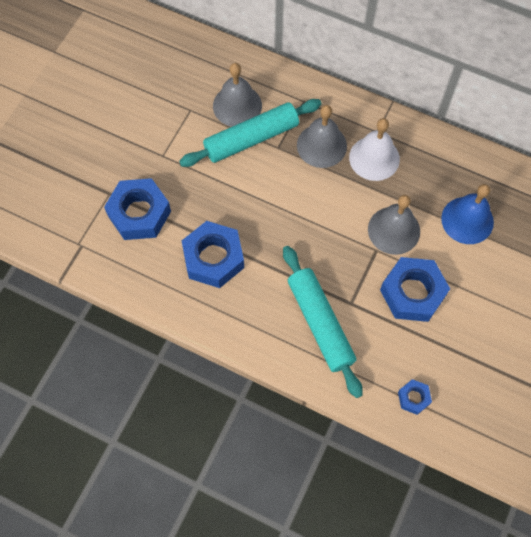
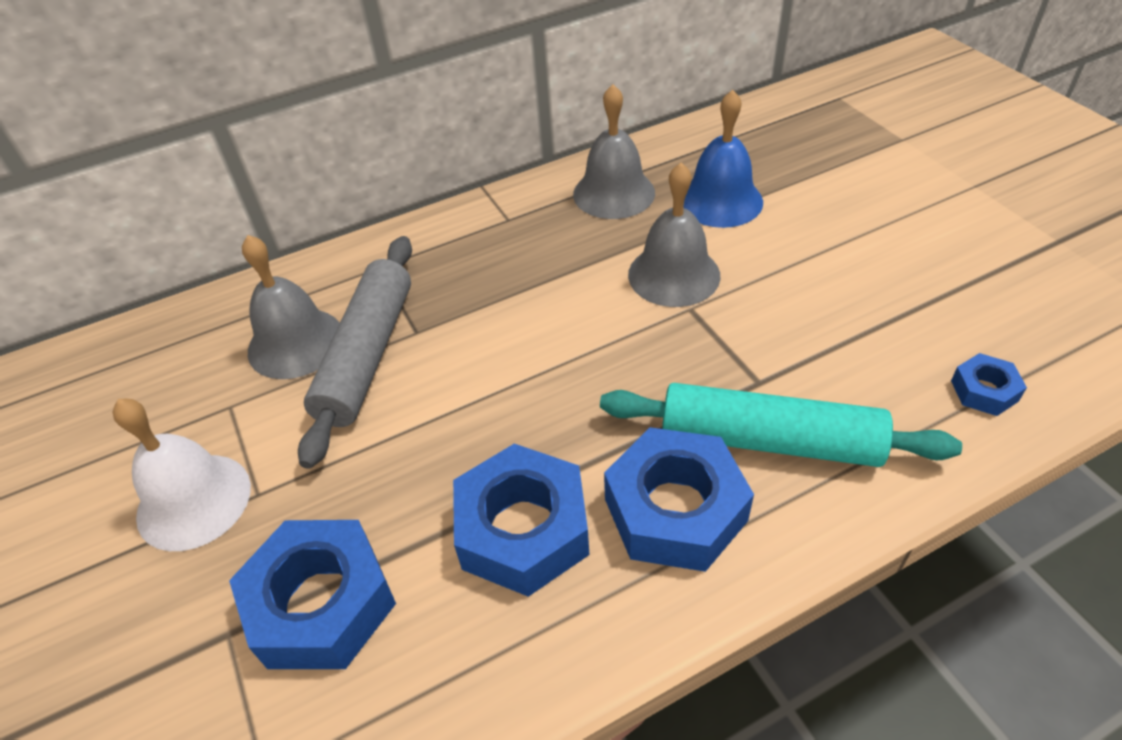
camera: 50 degrees left, 20 degrees down
turquoise rolling pin [179,99,322,167] -> grey rolling pin [298,236,412,469]
grey bell [297,105,347,168] -> grey bell moved to [573,84,655,219]
white bell [349,118,400,181] -> white bell moved to [113,399,251,551]
blue nut [380,257,450,322] -> blue nut moved to [604,427,754,572]

